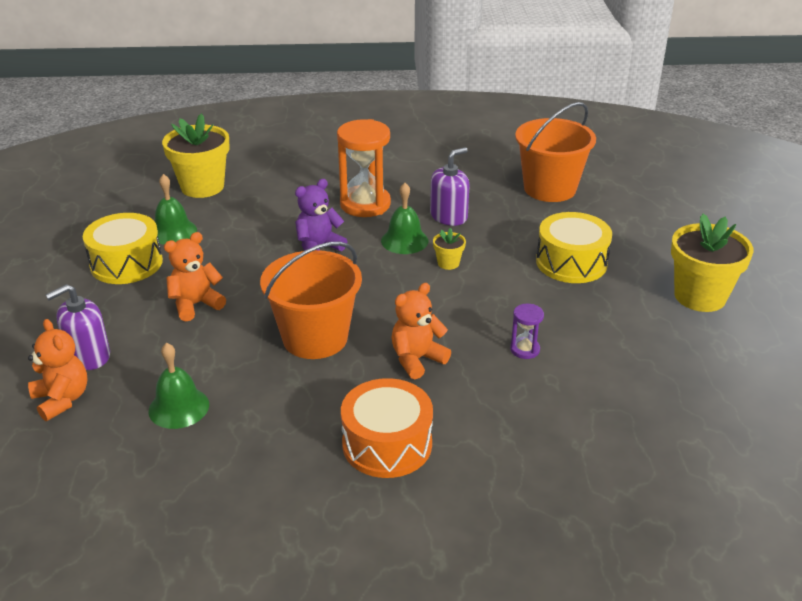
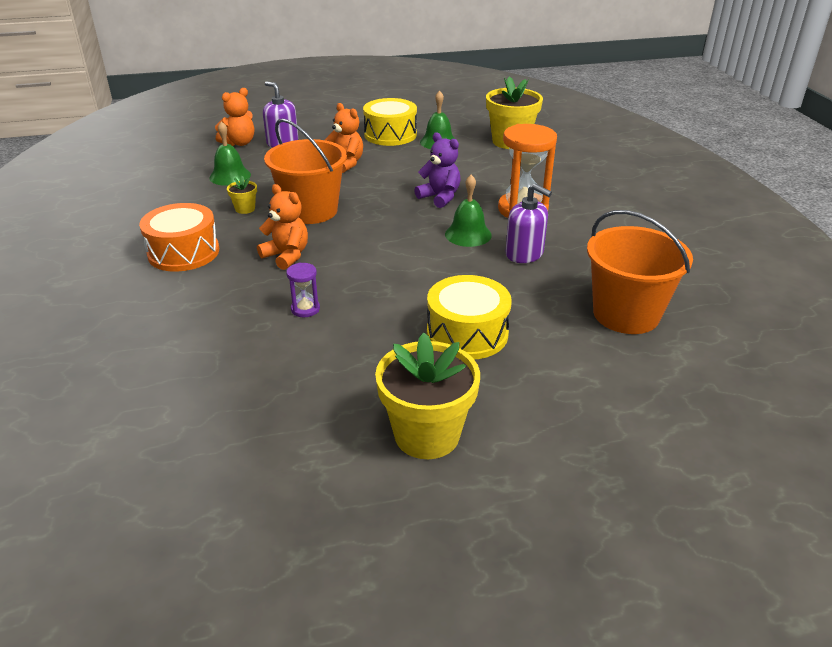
camera: 80 degrees right, 0 degrees up
yellow flower pot [433,228,466,270] -> yellow flower pot moved to [227,176,257,214]

